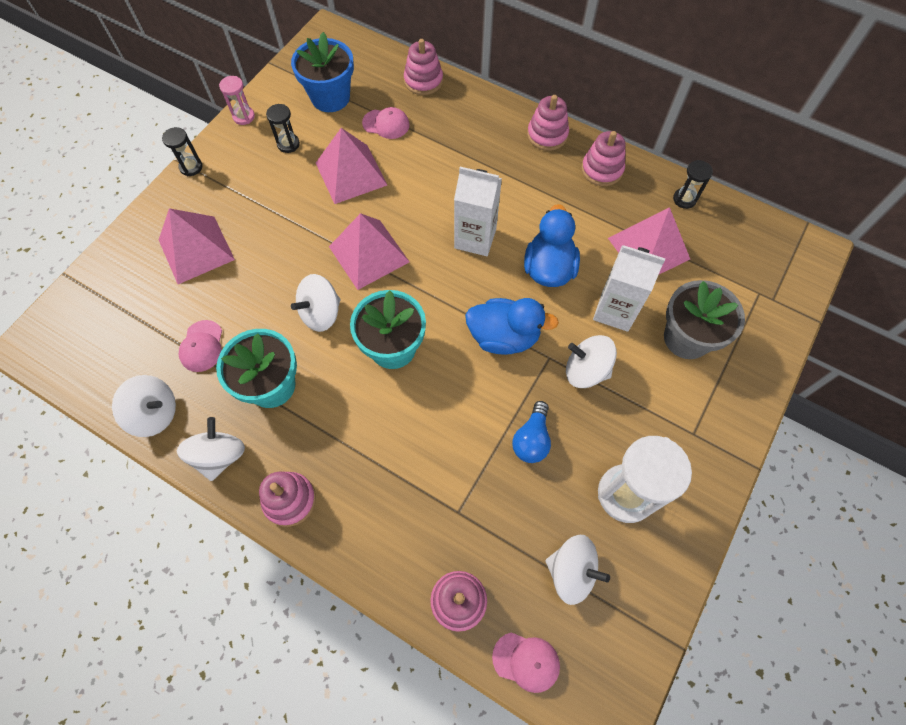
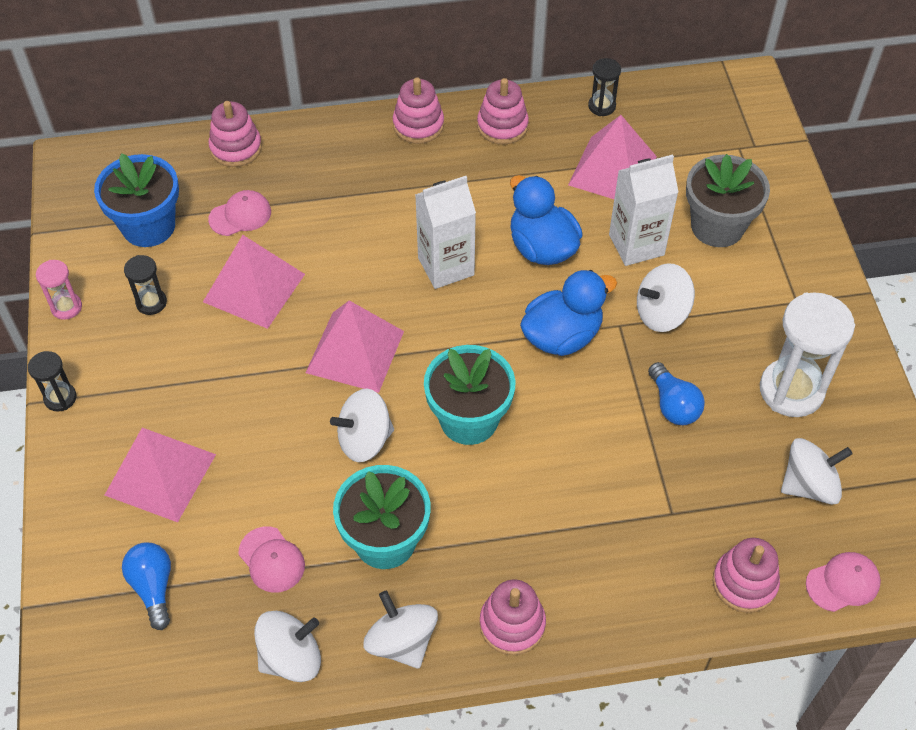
camera: 40 degrees left, 10 degrees down
white spinning top [291,274,341,332] -> white spinning top turned 60 degrees clockwise [330,389,394,462]
none -> blue light bulb [122,542,171,630]

